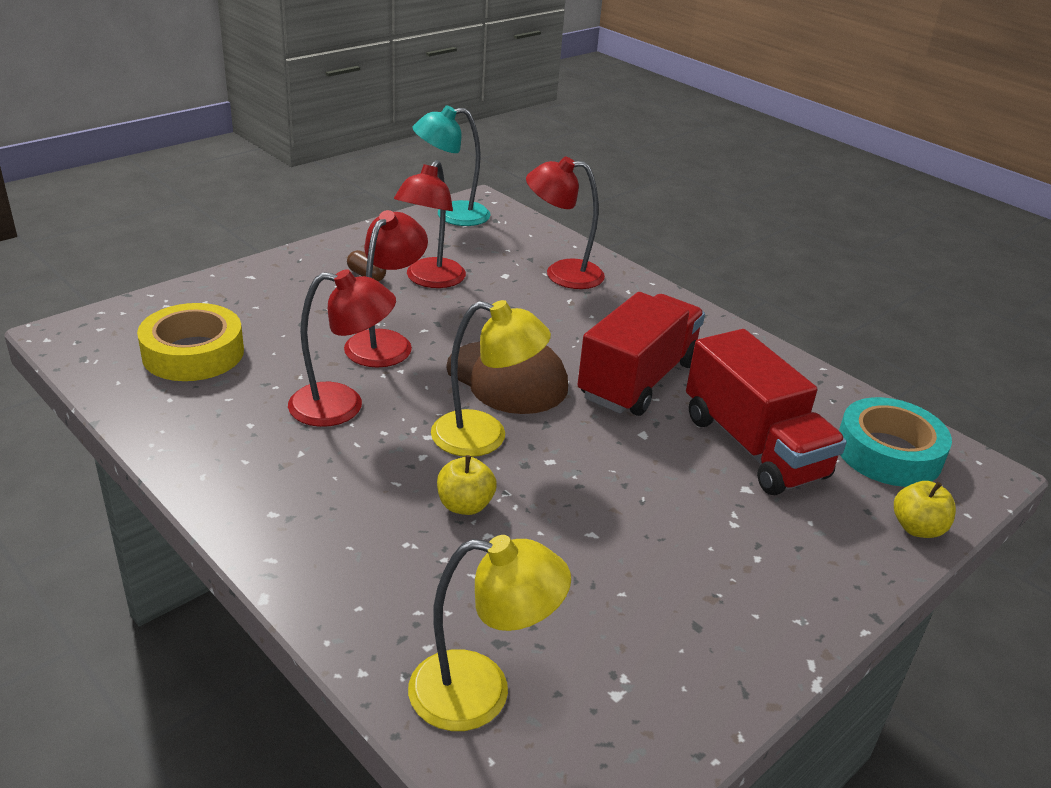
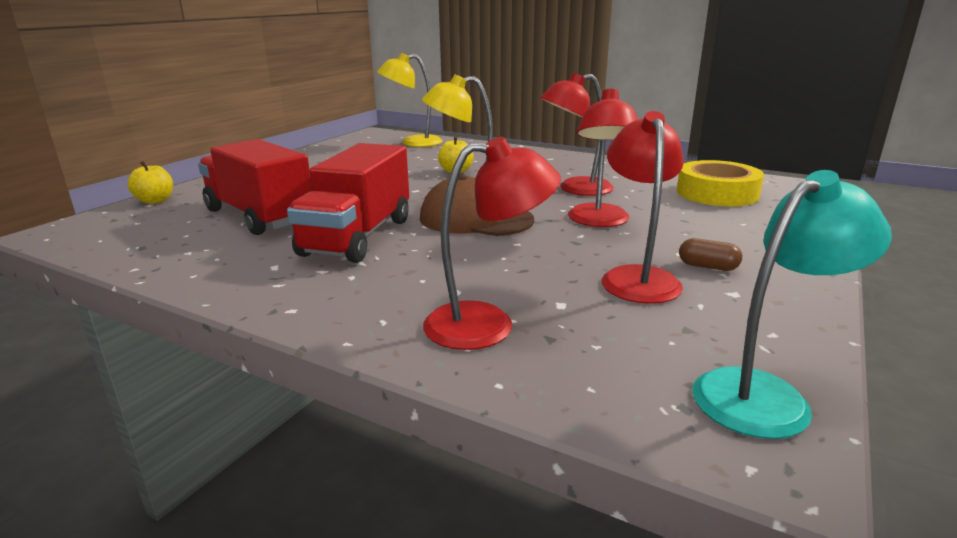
camera: 165 degrees right, 10 degrees down
turquoise tape [839,397,952,487] -> none

